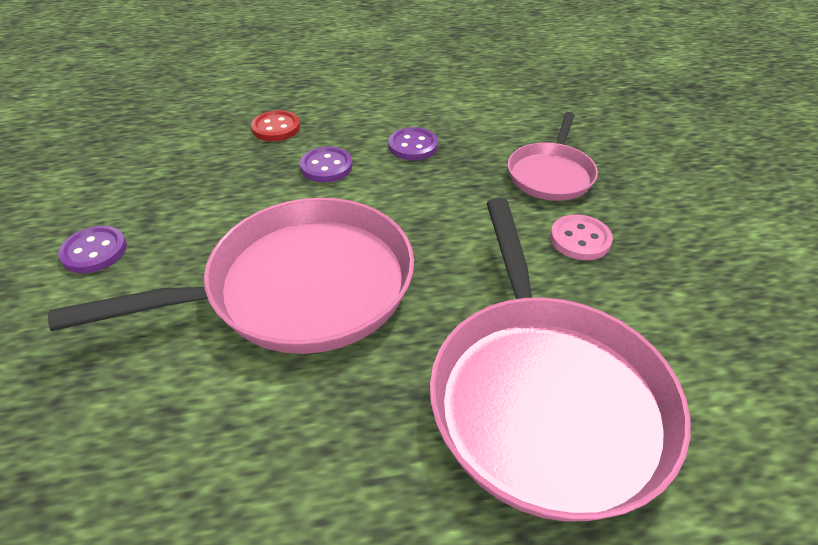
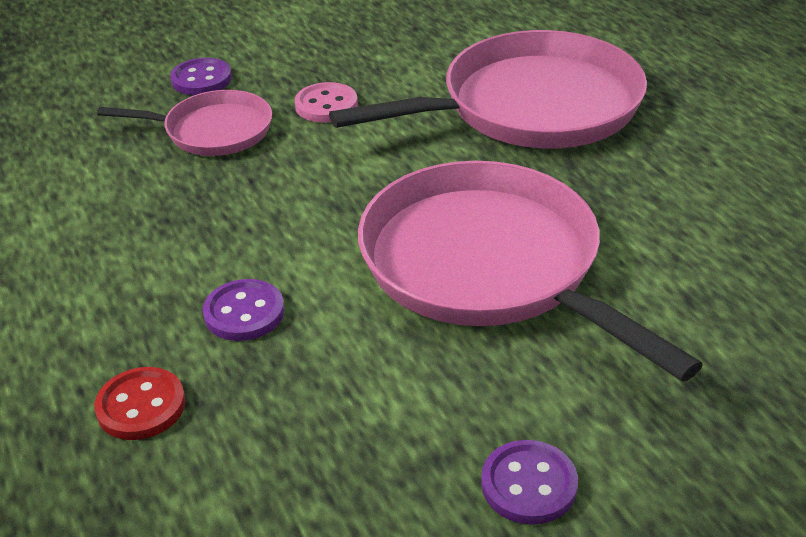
camera: 105 degrees left, 5 degrees down
purple button [388,127,438,160] -> purple button moved to [170,58,232,95]

